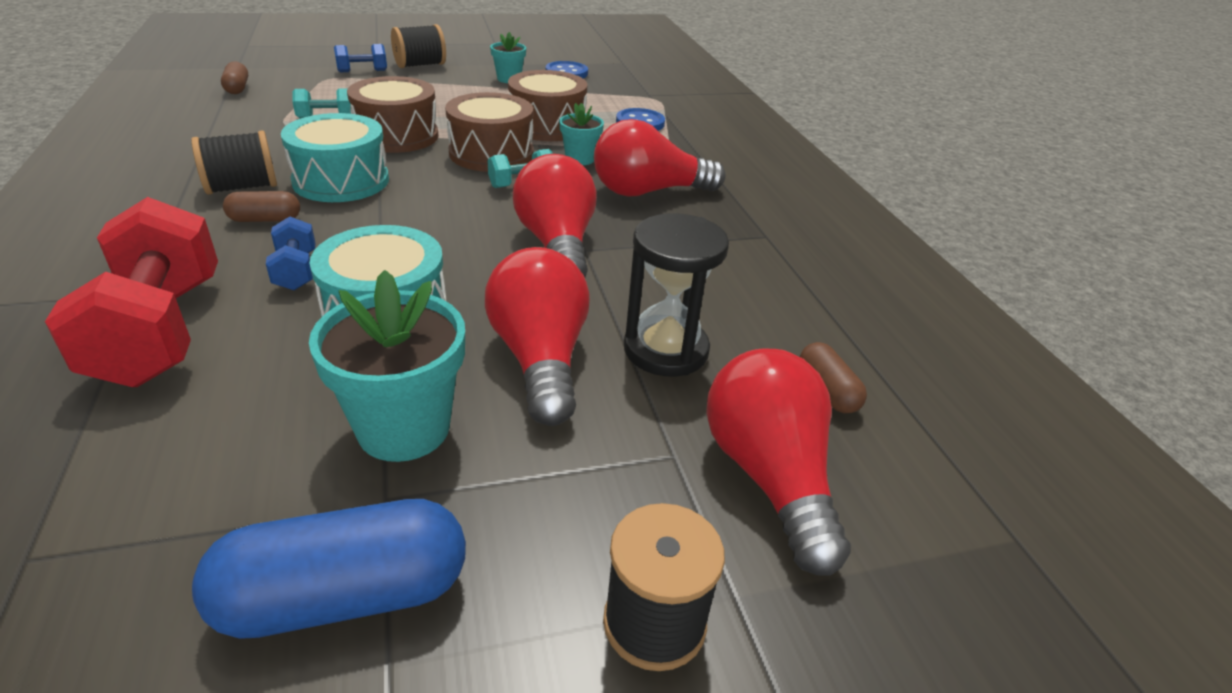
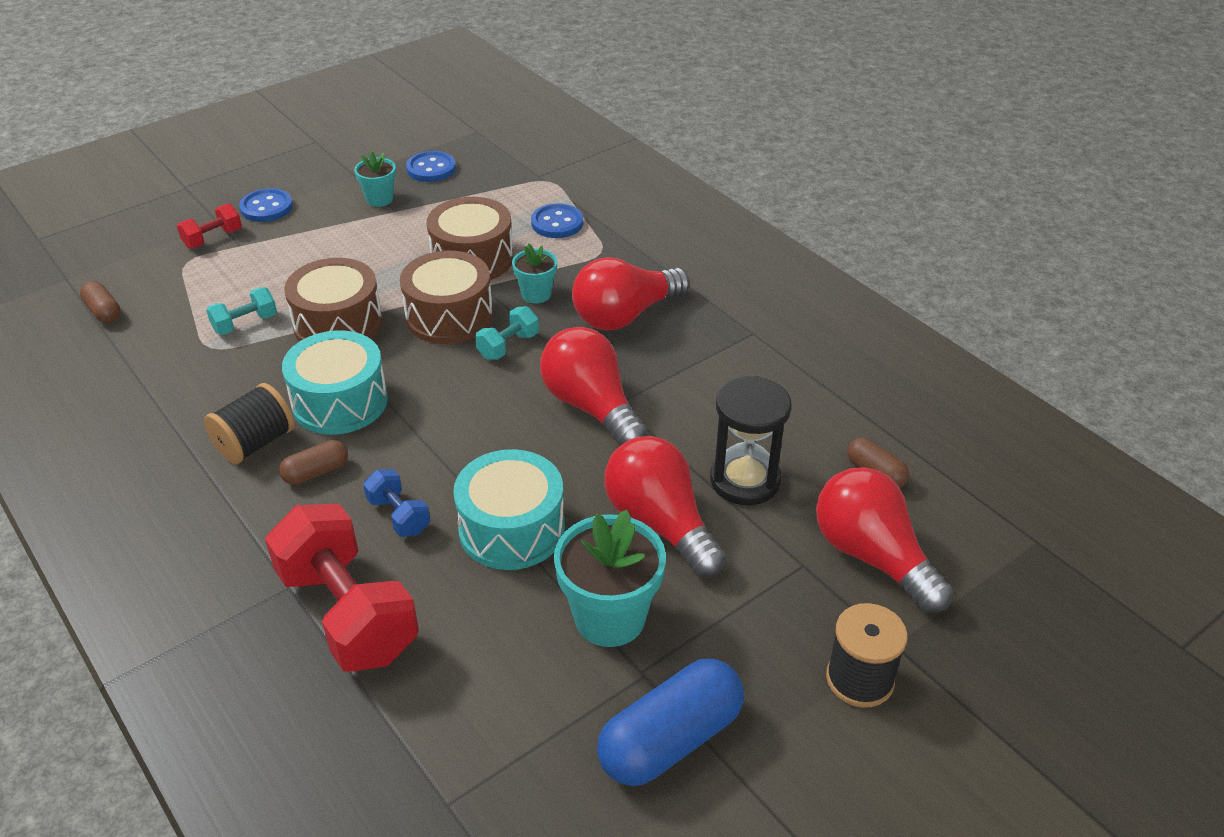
camera: 20 degrees left, 5 degrees up
blue dumbbell [334,44,387,72] -> red dumbbell [177,203,242,249]
black spool [391,24,446,68] -> blue button [239,188,293,222]

